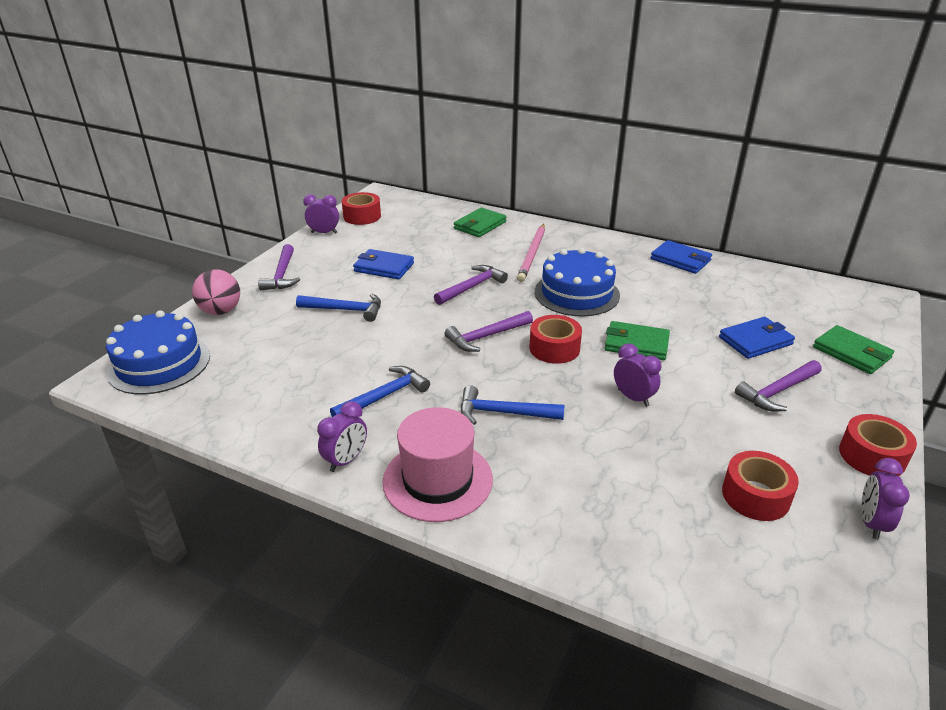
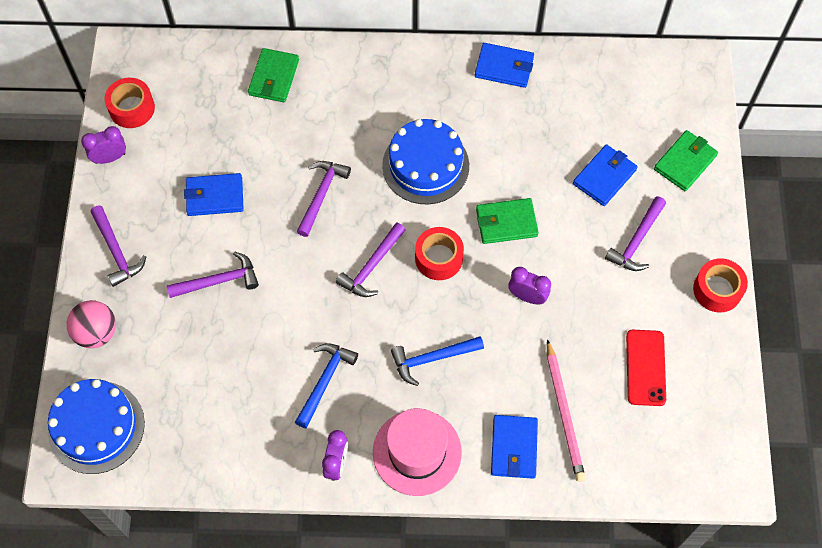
camera: 25 degrees left, 30 degrees up
blue hammer [296,294,381,322] -> purple hammer [167,252,259,298]
pink pencil [517,224,545,282] -> pink pencil moved to [547,339,586,482]
red tape [722,451,799,521] -> red phone [626,330,666,406]
green wallet [813,325,894,374] -> green wallet turned 75 degrees counterclockwise [654,130,718,191]
purple clock [861,458,910,540] -> none
none -> blue wallet [491,415,538,479]

